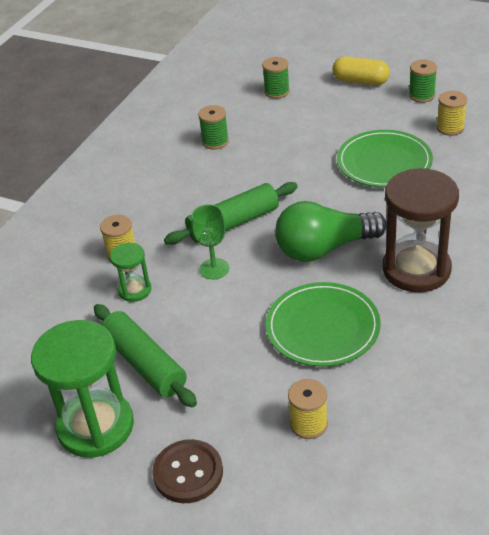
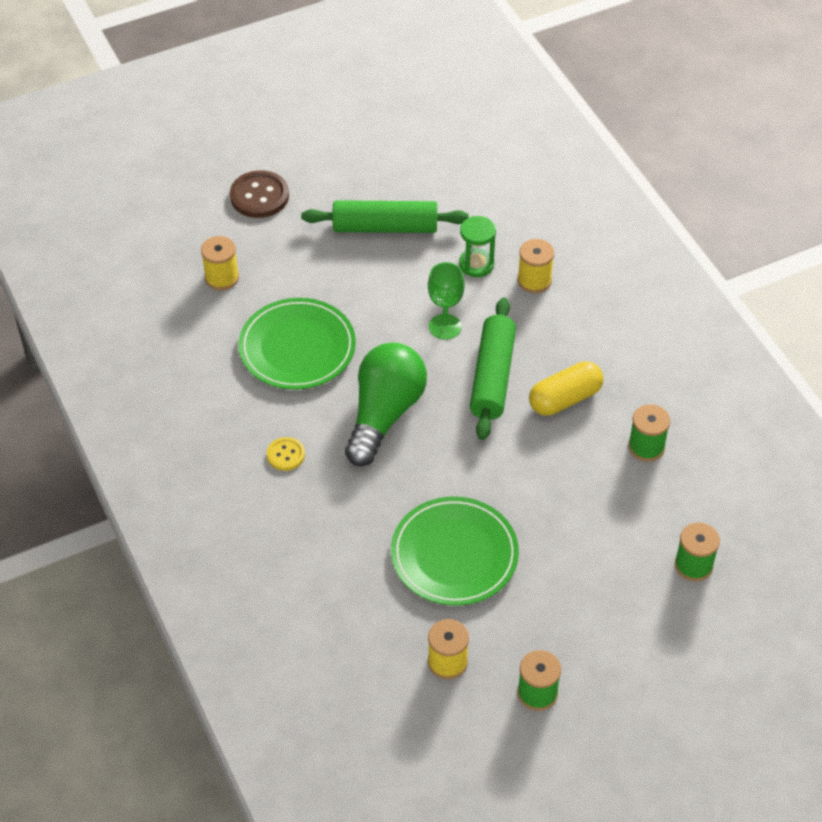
camera: 125 degrees right, 10 degrees up
green hourglass [31,320,134,458] -> none
yellow capsule [332,56,390,85] -> yellow capsule moved to [529,361,603,416]
brown hourglass [382,168,459,292] -> yellow button [267,437,305,471]

